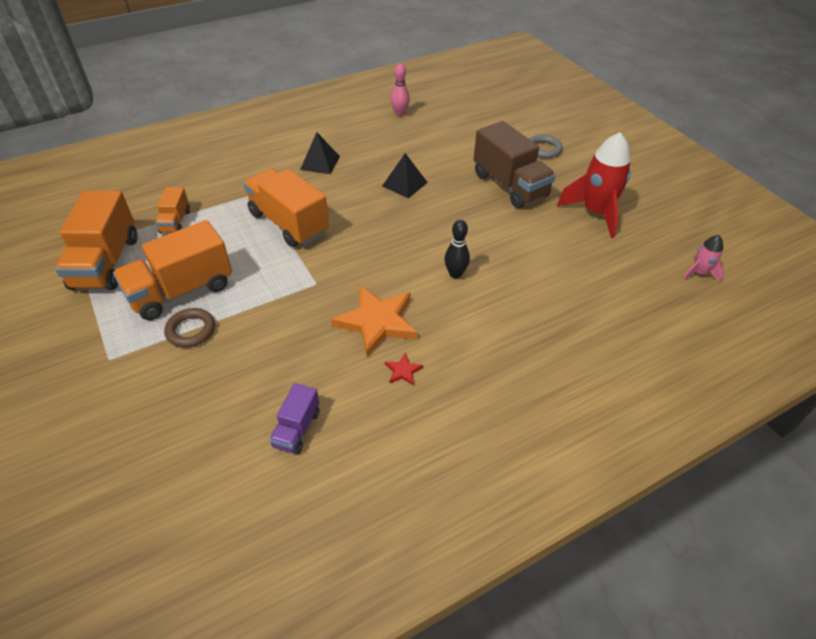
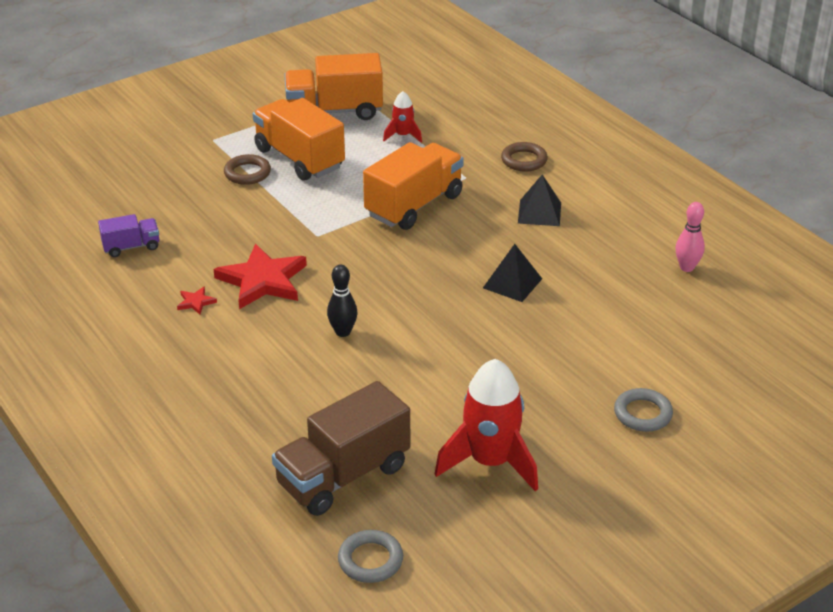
camera: 85 degrees right, 10 degrees down
orange truck [155,187,190,234] -> red rocket [383,91,422,142]
purple truck [269,383,319,454] -> purple truck turned 150 degrees clockwise [98,214,159,257]
orange star [331,286,418,357] -> red star [214,244,307,309]
brown truck [473,121,556,208] -> brown truck moved to [272,381,410,516]
pink rocket [683,235,724,282] -> grey ring [338,530,403,583]
none -> brown ring [501,142,548,172]

